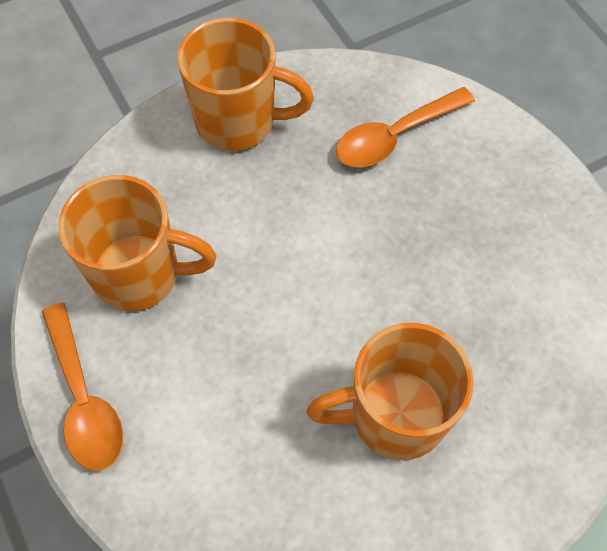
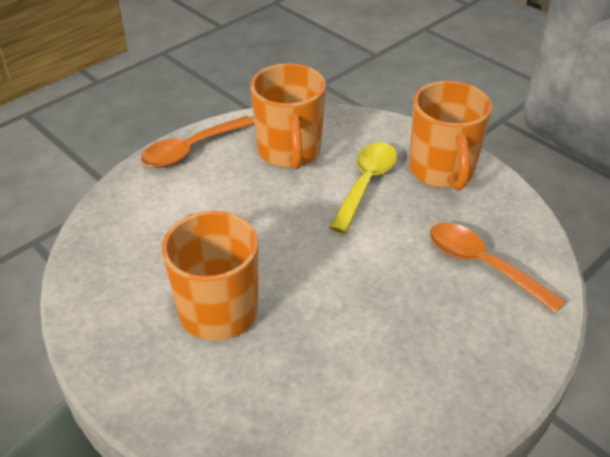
camera: 75 degrees right, 20 degrees down
none -> yellow spoon [329,142,397,233]

